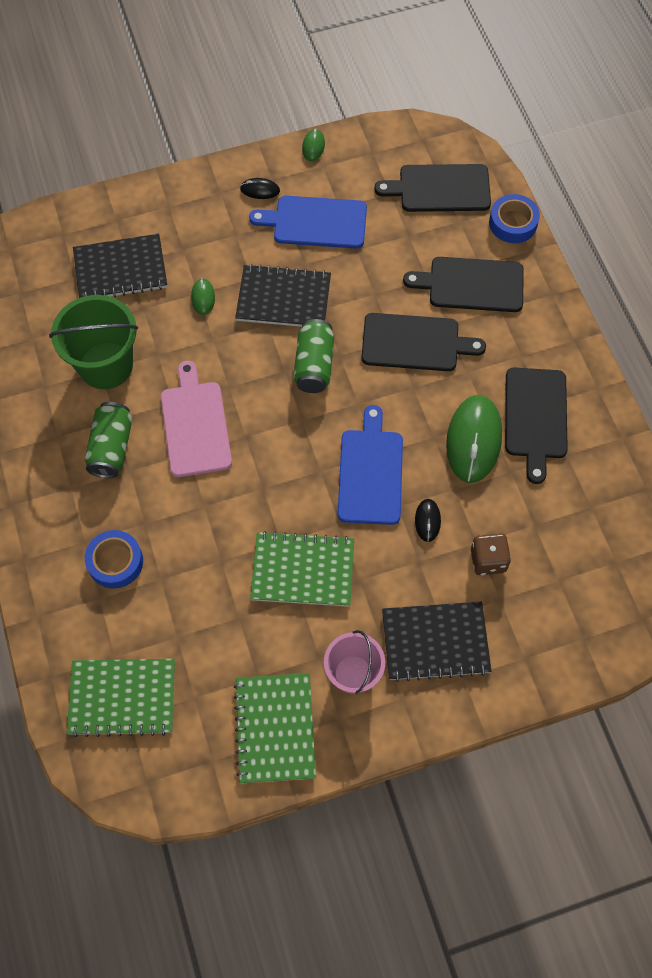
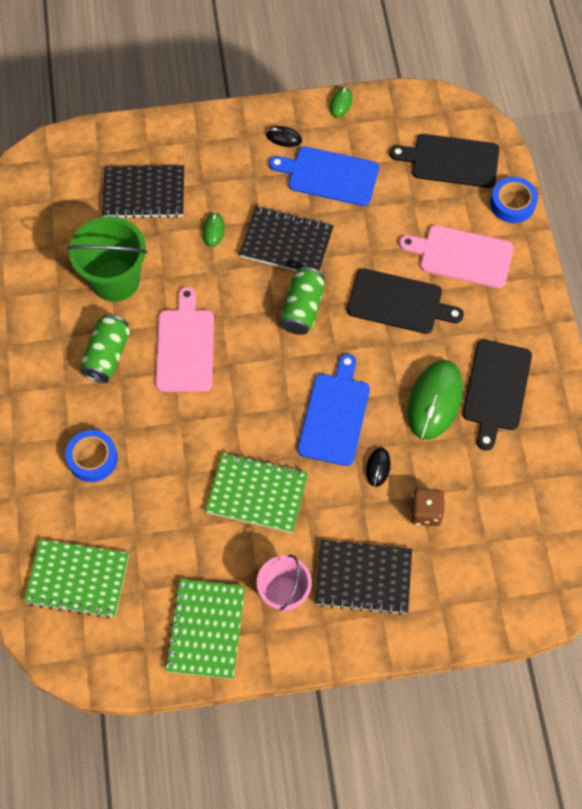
camera: 10 degrees right, 0 degrees up
black cutting board [403,257,524,312] -> pink cutting board [399,225,513,288]

